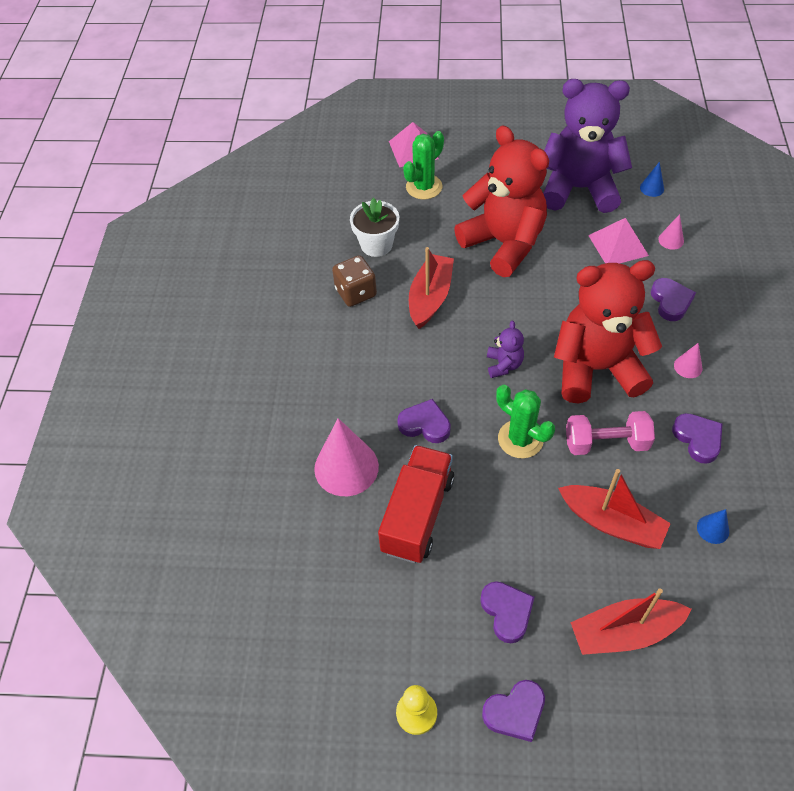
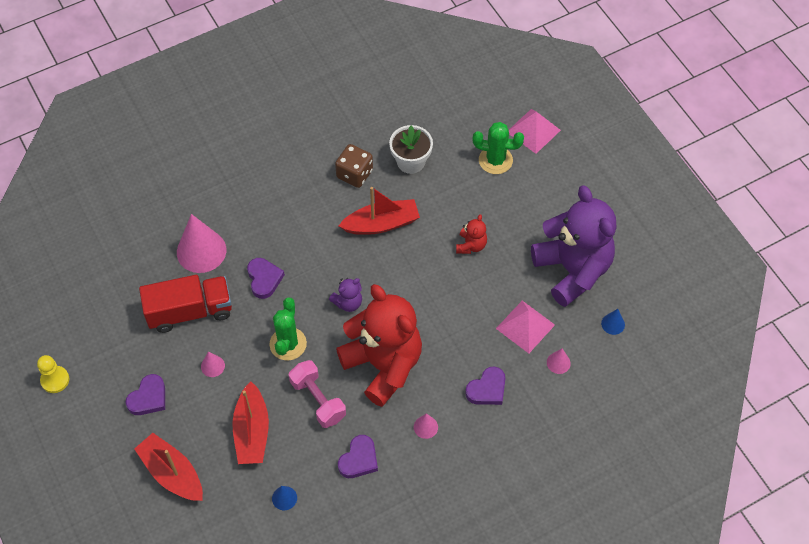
camera: 55 degrees right, 5 degrees up
red teddy bear [454,126,549,277] -> red teddy bear [456,214,487,254], size x0.41
purple heart [482,680,545,742] -> none
none -> pink cone [201,351,225,377]

